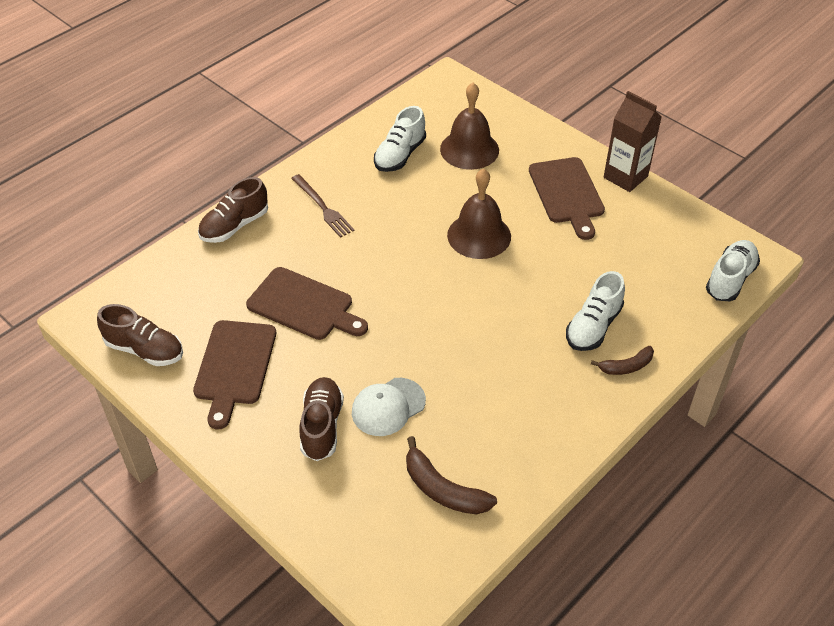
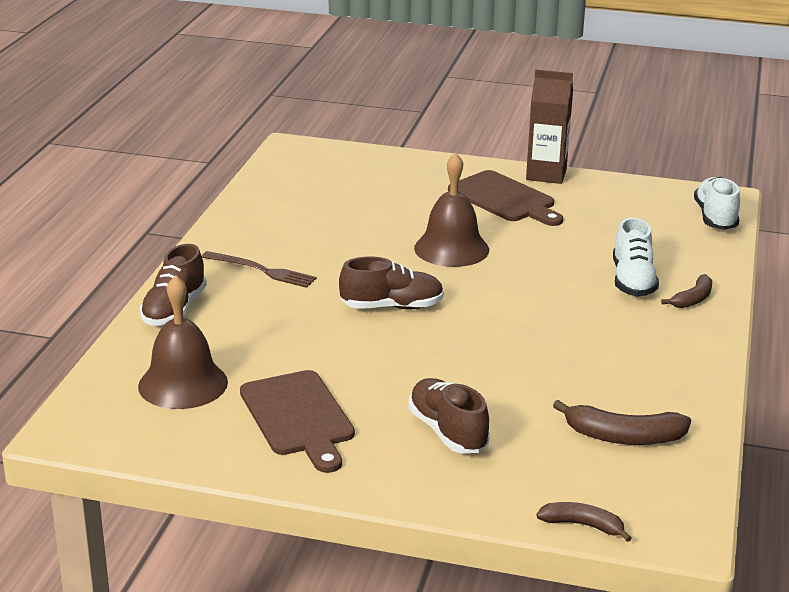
camera: 30 degrees left, 20 degrees down
brown shoe [97,304,183,366] -> brown shoe moved to [339,257,444,309]
brown cutting board [246,267,368,340] -> none
white cap [352,378,426,436] -> none
white shoe [374,106,426,172] -> none
brown bell [440,83,499,170] -> brown bell moved to [138,275,228,409]
none -> brown banana [536,502,632,542]

